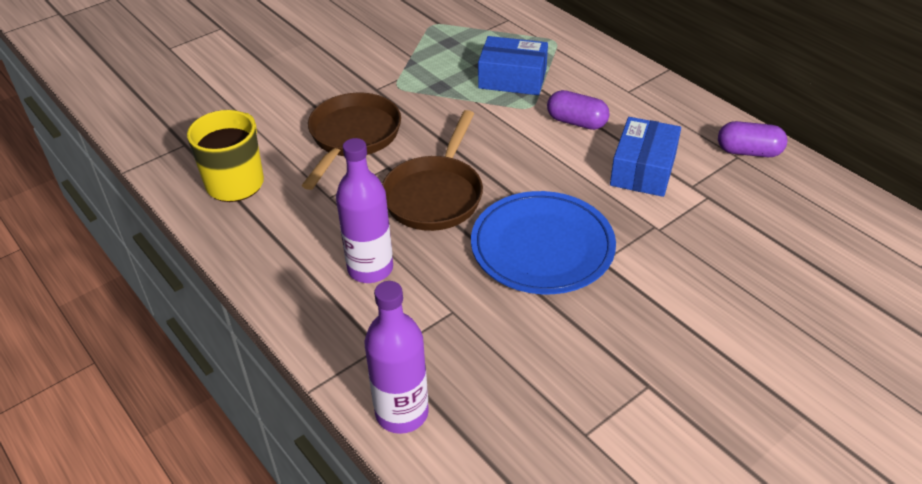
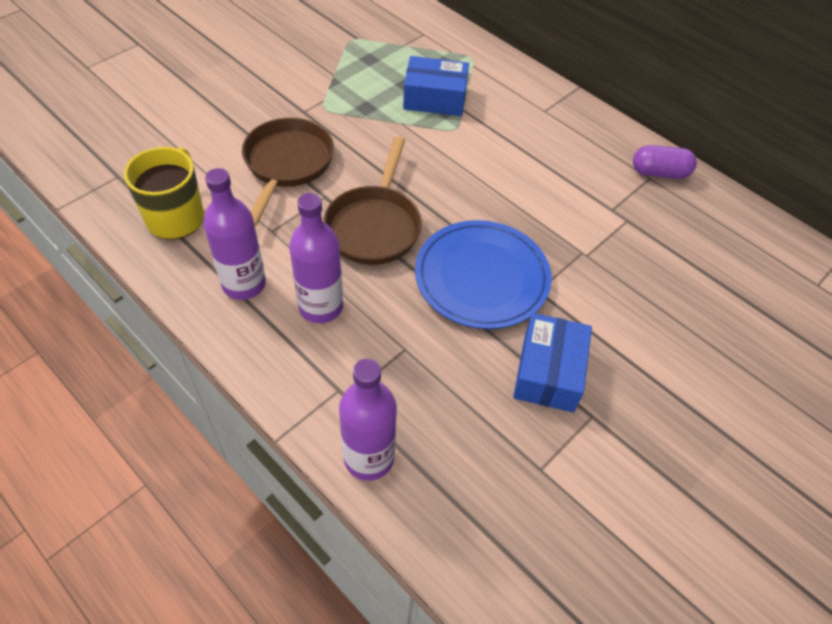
camera: 10 degrees left, 10 degrees up
purple capsule [547,90,610,130] -> none
blue box [610,117,681,197] -> blue box moved to [513,313,592,412]
none -> purple bottle [204,168,266,300]

